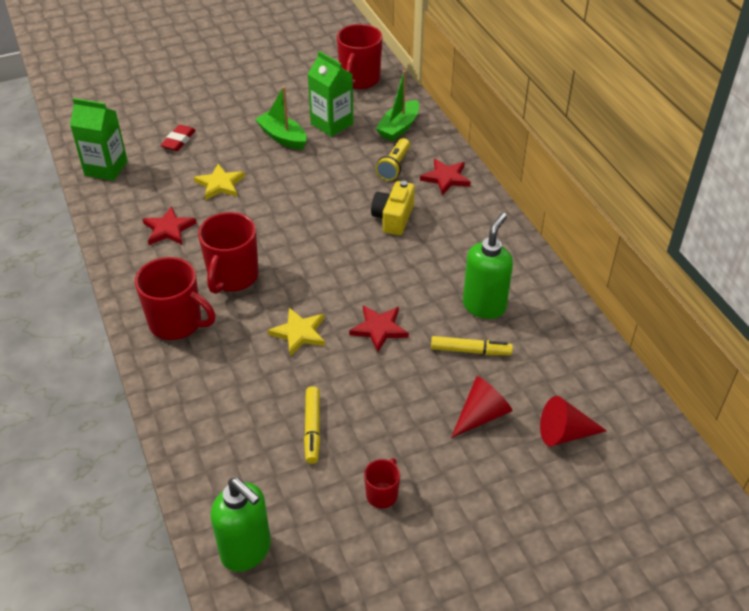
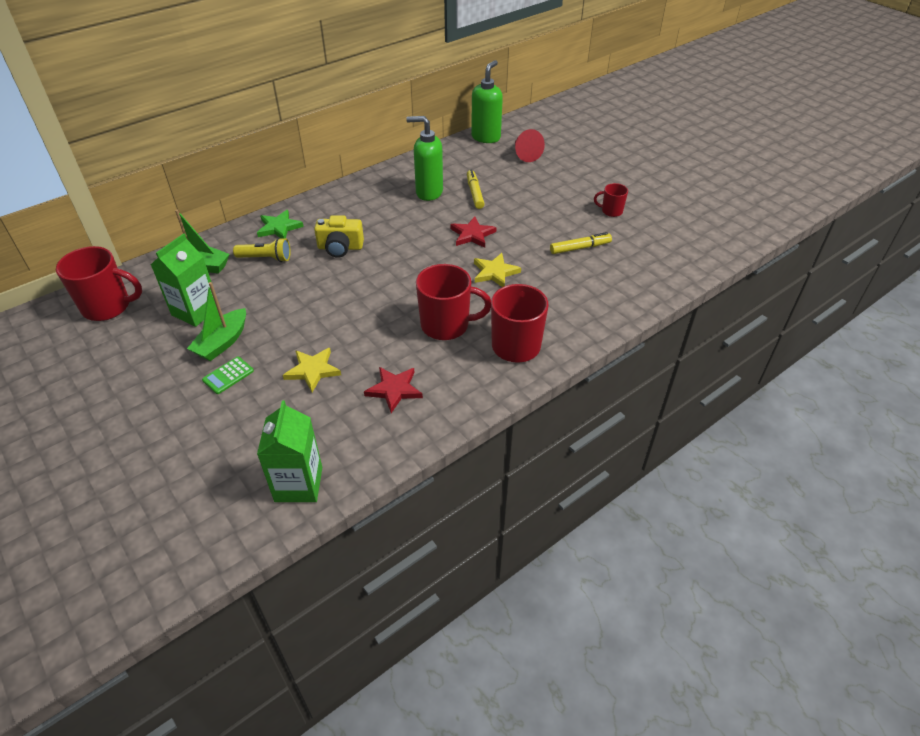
camera: 105 degrees left, 0 degrees up
red eraser [161,125,196,151] -> none
green soap dispenser [211,478,271,572] -> green soap dispenser moved to [471,60,503,143]
red star [420,159,471,195] -> green star [257,210,304,238]
red cone [451,376,512,438] -> none
none -> green calculator [202,357,254,394]

